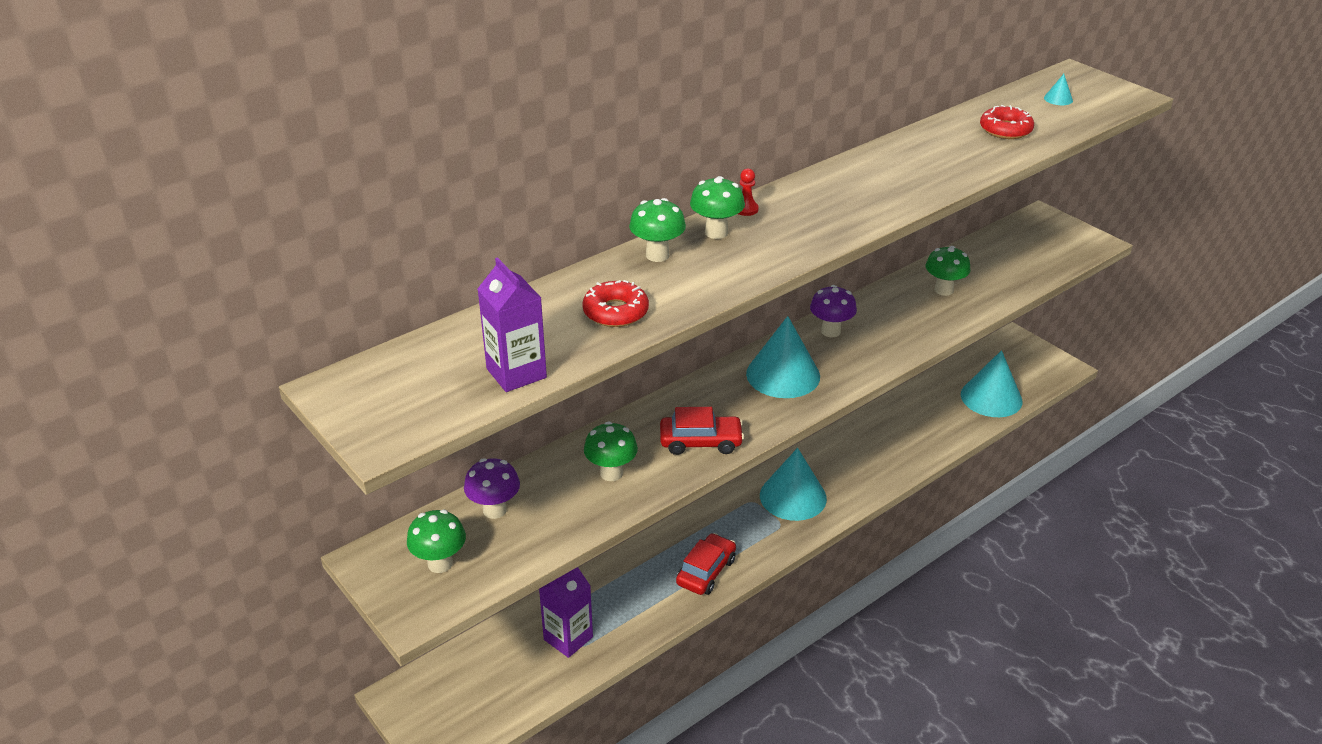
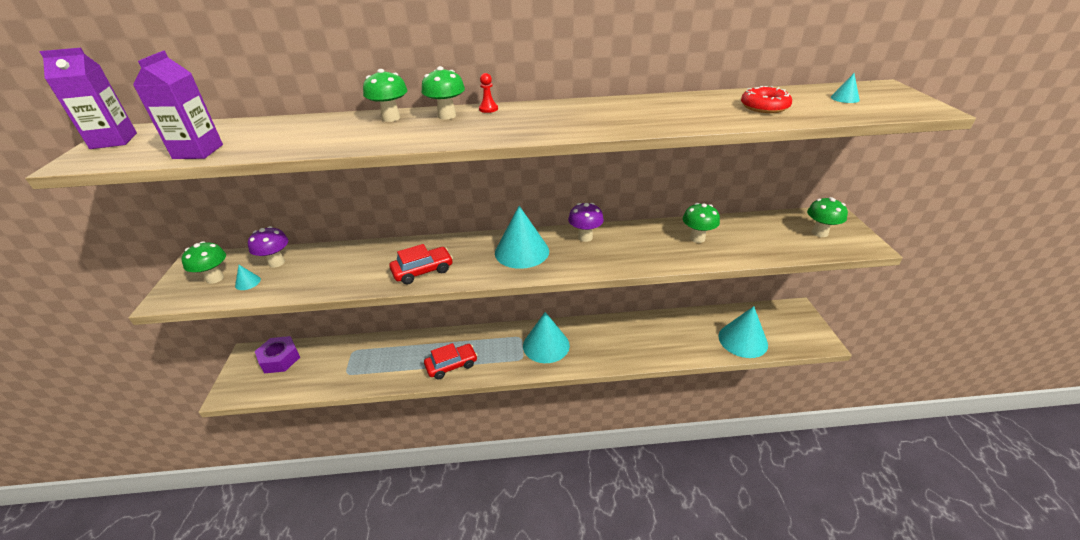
camera: 35 degrees right, 0 degrees up
purple carton [539,567,593,658] -> purple carton moved to [39,48,137,149]
red donut [582,280,649,327] -> none
green mushroom [584,421,638,481] -> green mushroom moved to [807,197,848,237]
red car [660,407,744,455] -> red car turned 60 degrees counterclockwise [389,244,453,284]
none -> turquoise cone [235,265,261,290]
none -> purple nut [255,336,300,373]

